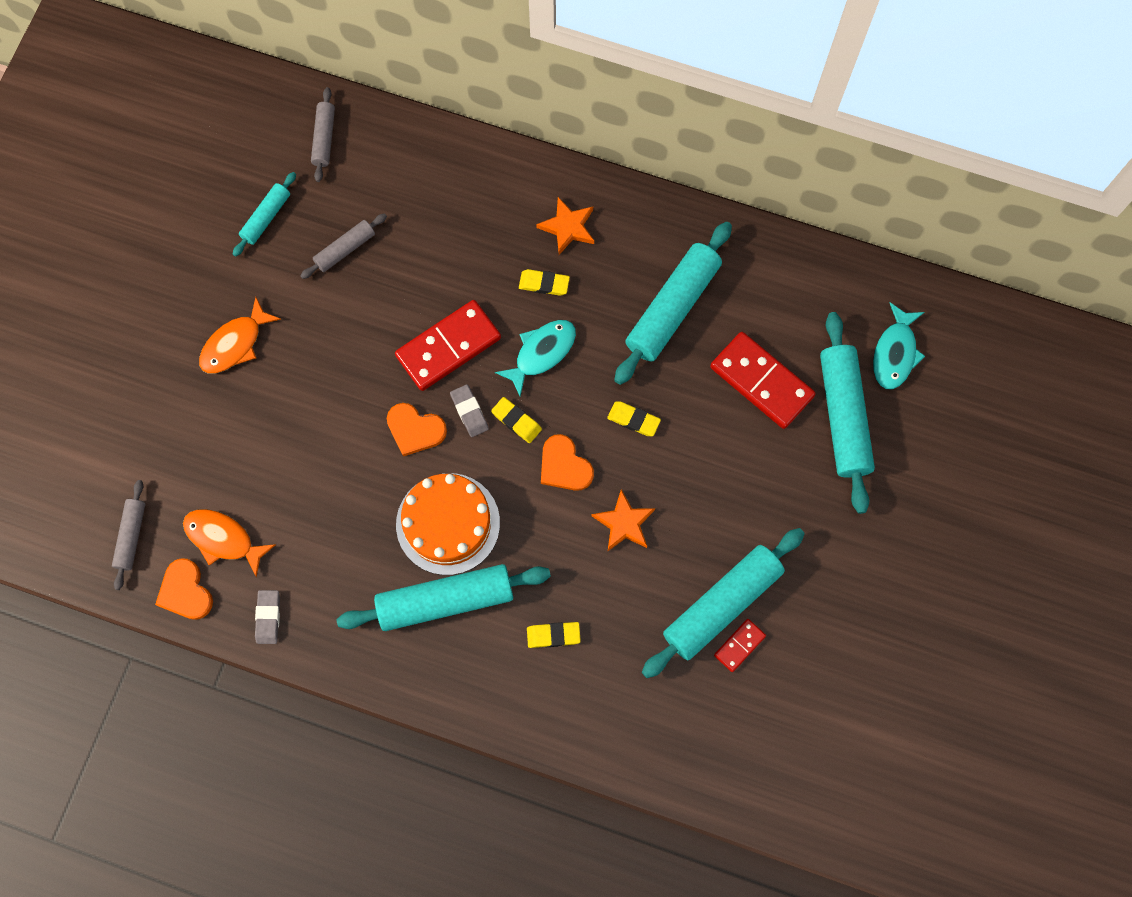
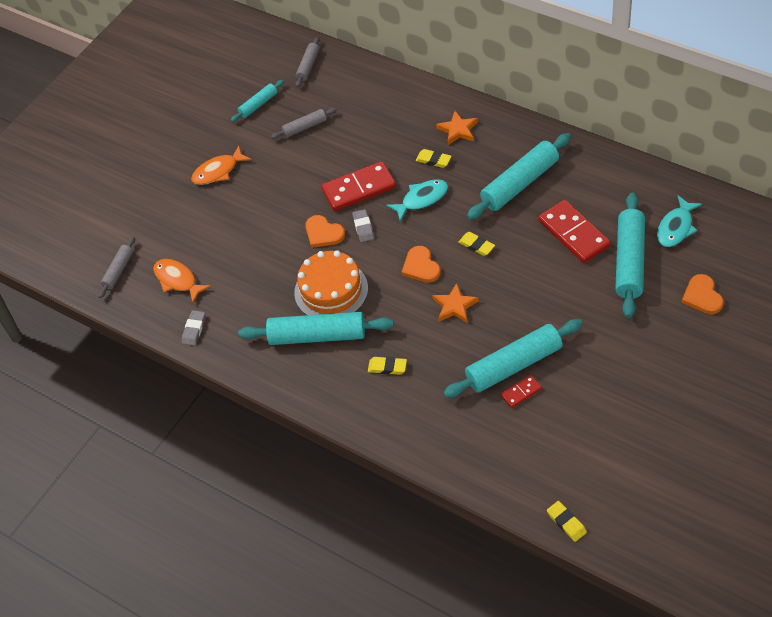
camera: 20 degrees right, 20 degrees down
orange heart [155,558,213,620] -> orange heart moved to [682,274,724,314]
yellow eraser [491,397,542,443] -> yellow eraser moved to [547,501,587,542]

